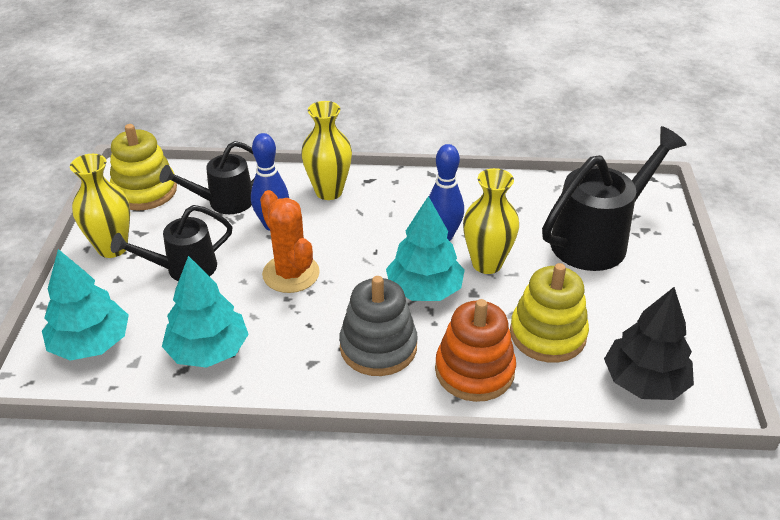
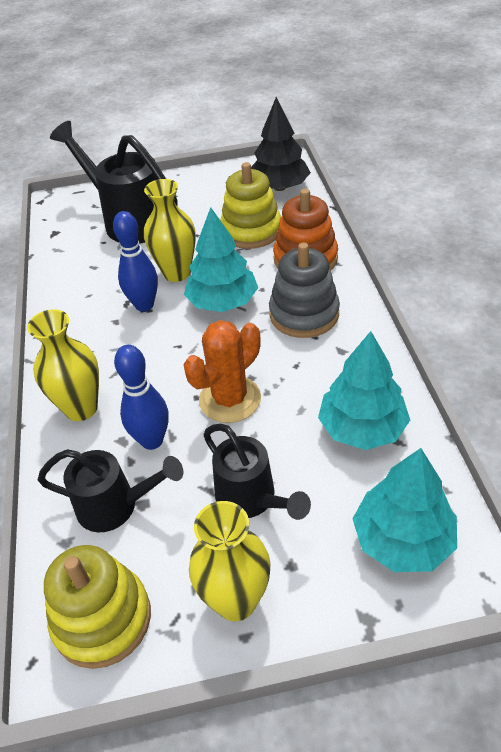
camera: 100 degrees left, 5 degrees up
black watering can [159,141,254,214] -> black watering can turned 45 degrees counterclockwise [38,449,184,532]

